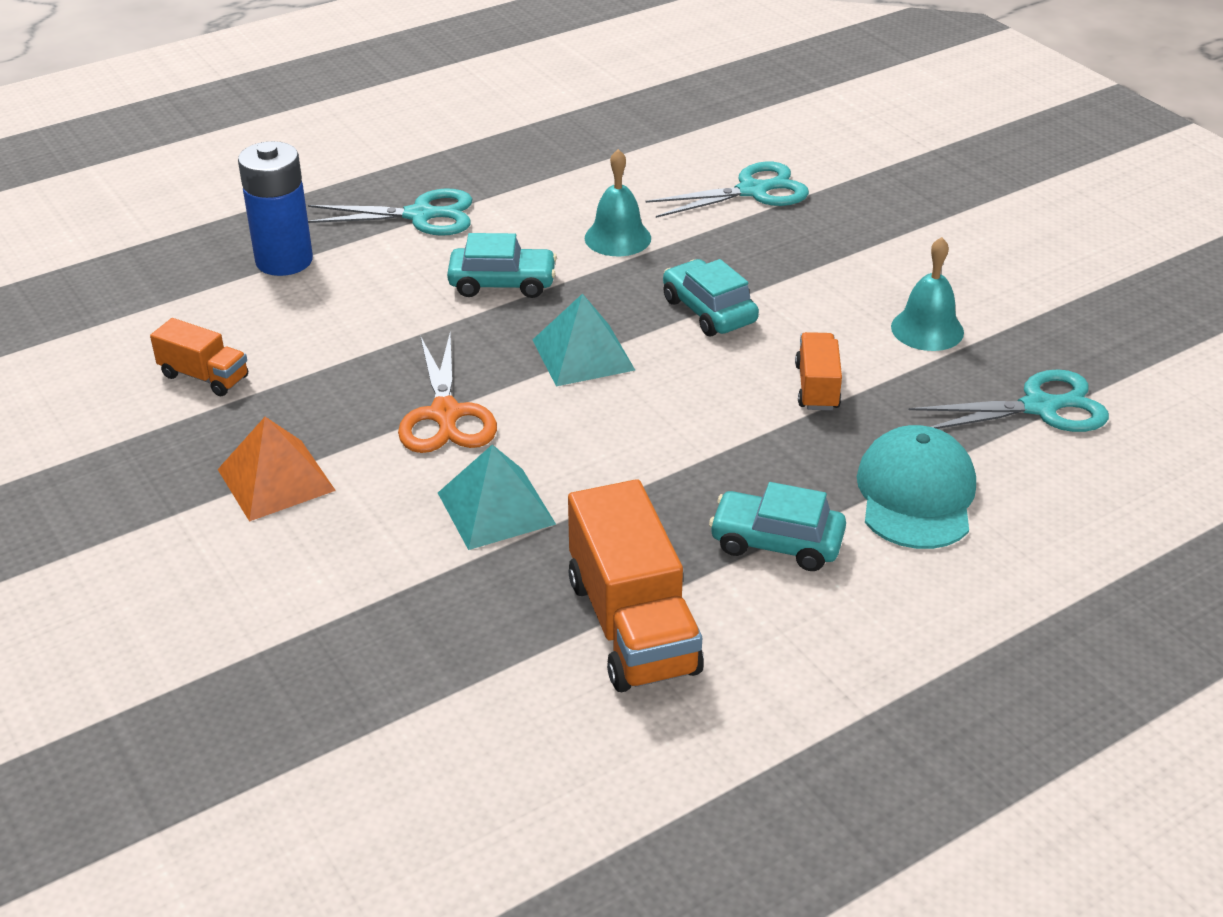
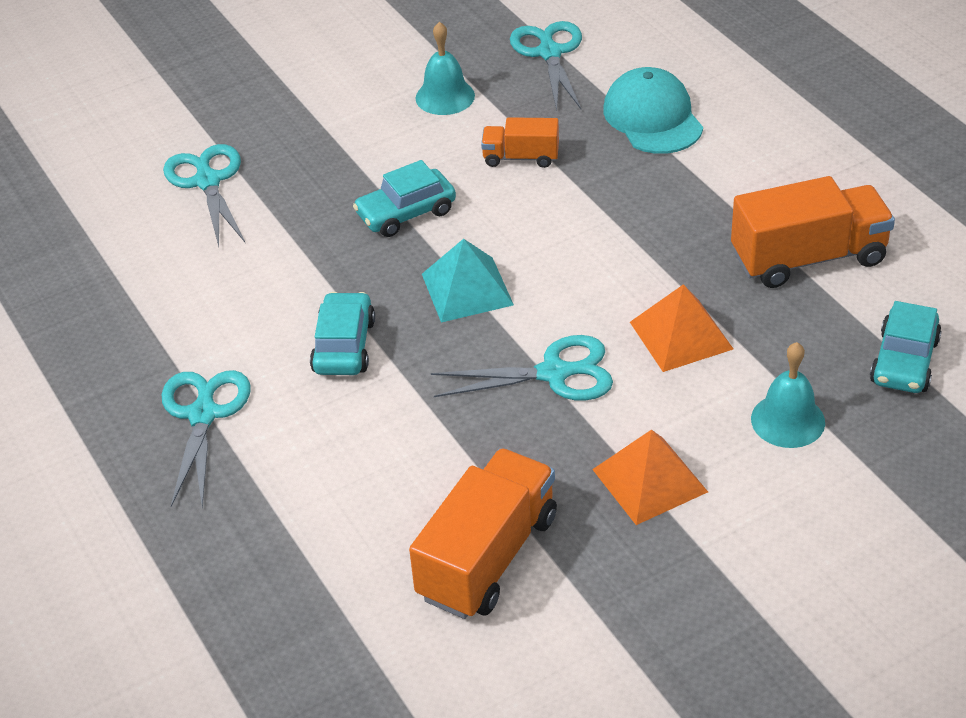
camera: 85 degrees left, 5 degrees up
orange truck [150,318,248,396] -> orange truck [409,448,557,619], size x1.83
blue battery [238,141,313,276] -> none
orange scissors [398,333,497,453] -> turquoise scissors [431,335,613,401]
turquoise pyramid [438,445,556,550] -> orange pyramid [630,284,733,372]
turquoise bell [585,149,651,256] -> turquoise bell moved to [751,342,825,448]
turquoise car [709,482,846,571] -> turquoise car moved to [870,301,942,393]
turquoise cap [857,425,976,549] -> turquoise cap turned 60 degrees clockwise [603,67,703,154]

